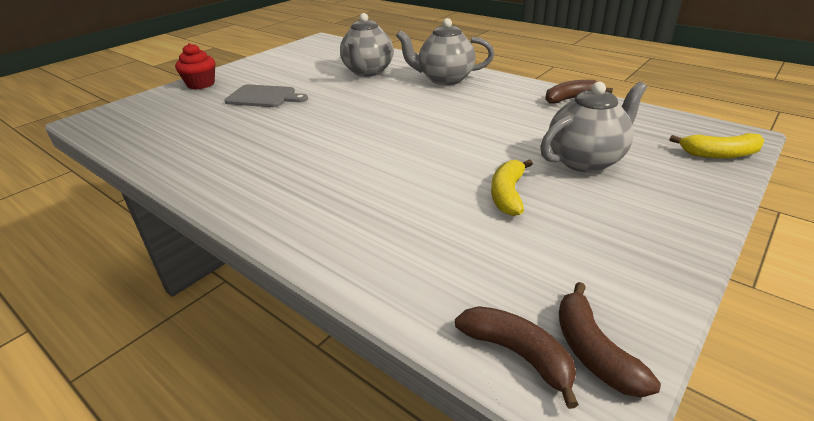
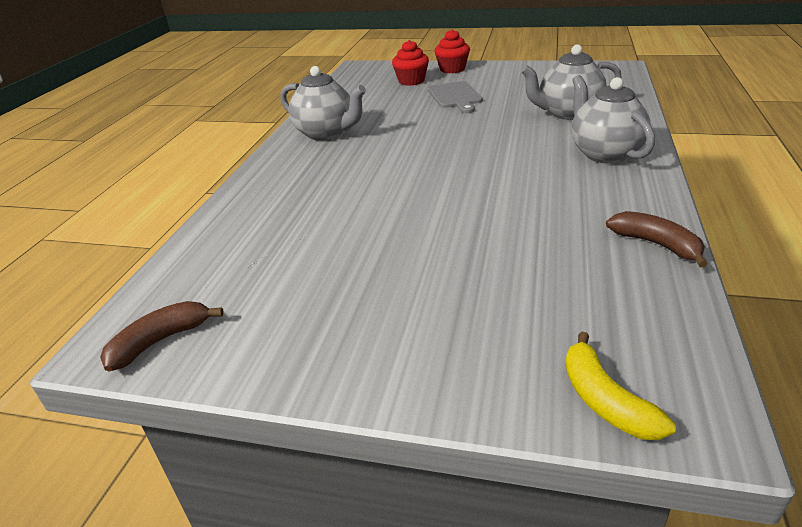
camera: 65 degrees right, 0 degrees up
brown banana [455,306,579,409] -> none
yellow banana [491,159,533,216] -> none
grey teapot [540,82,647,173] -> grey teapot moved to [280,66,366,141]
none -> red cupcake [392,40,429,86]

